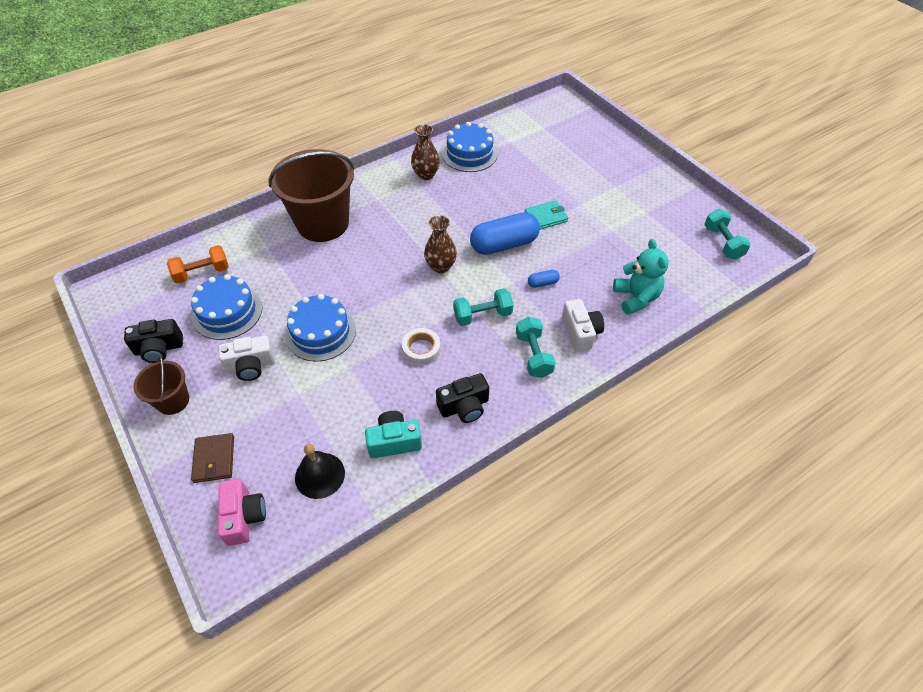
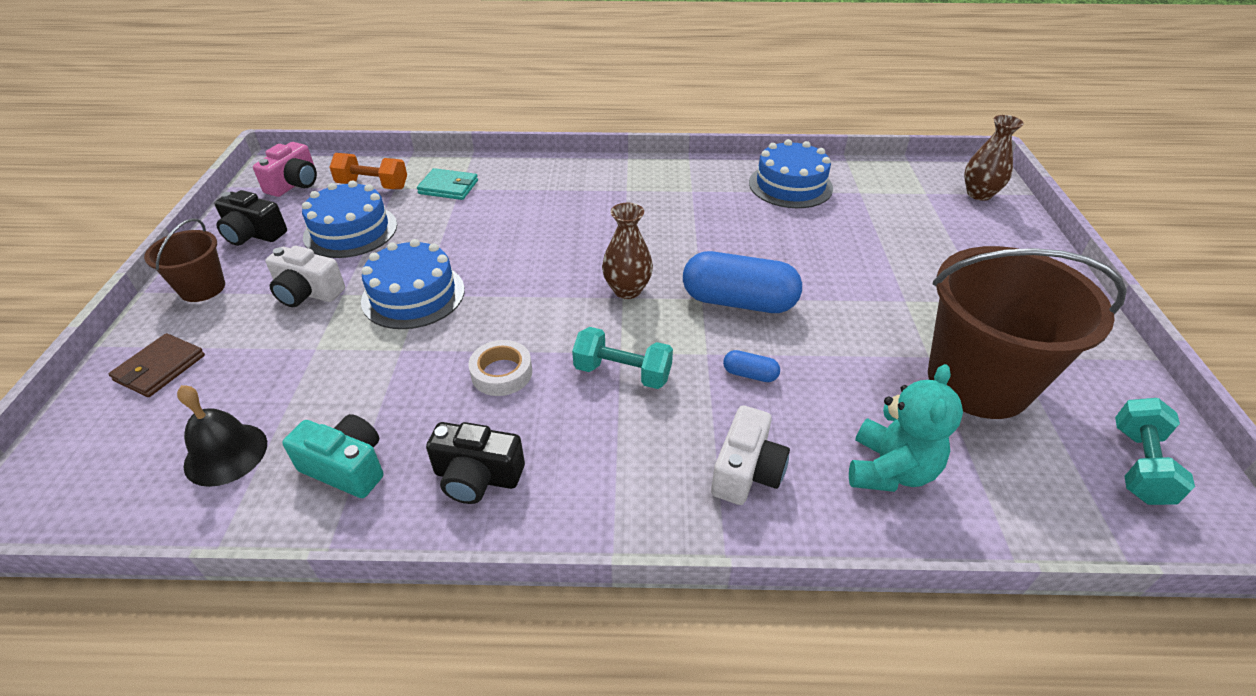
camera: 35 degrees right, 10 degrees down
pink camera [218,479,266,546] -> pink camera moved to [253,142,317,197]
brown bucket [268,149,354,242] -> brown bucket moved to [928,246,1126,419]
brown vase [411,124,440,180] -> brown vase moved to [964,115,1024,201]
turquoise dumbbell [516,317,556,378] -> none
turquoise wallet [525,200,568,230] -> turquoise wallet moved to [417,168,478,200]

